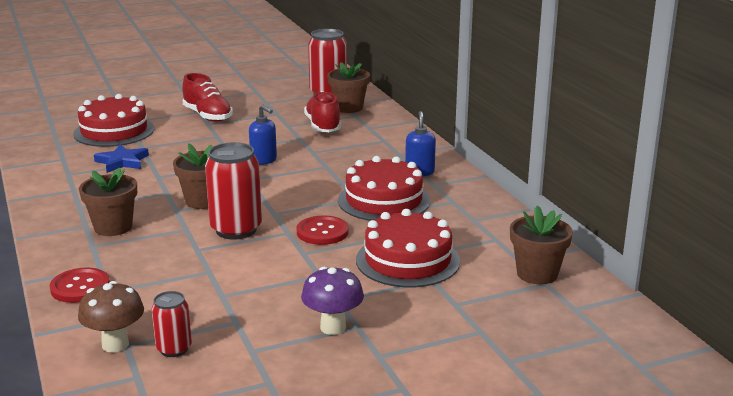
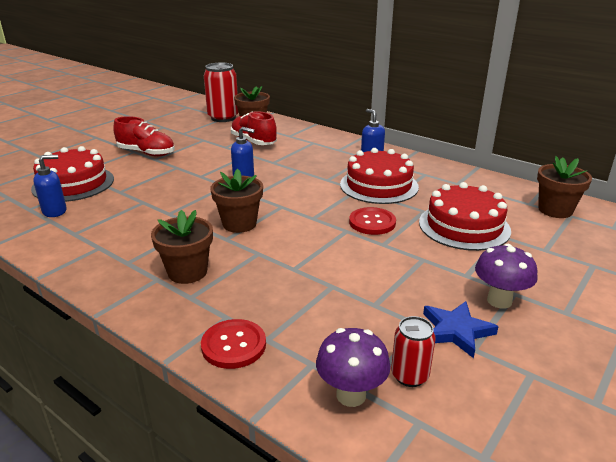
camera: 30 degrees left, 5 degrees up
brown mushroom [78,281,144,353] -> purple mushroom [316,328,391,407]
blue star [94,144,149,173] -> blue star moved to [423,301,499,358]
red can [205,142,262,240] -> none
none -> blue soap dispenser [33,155,67,217]

